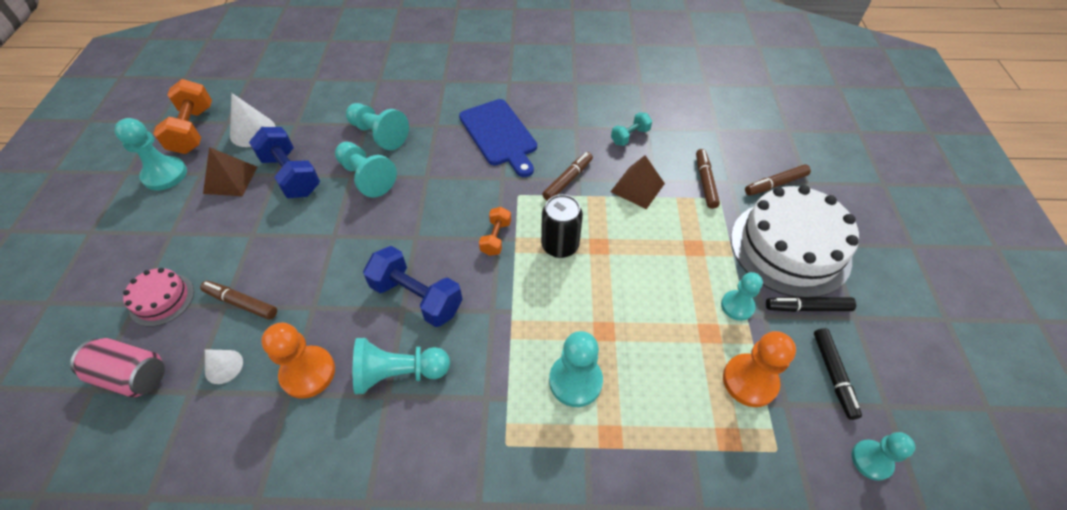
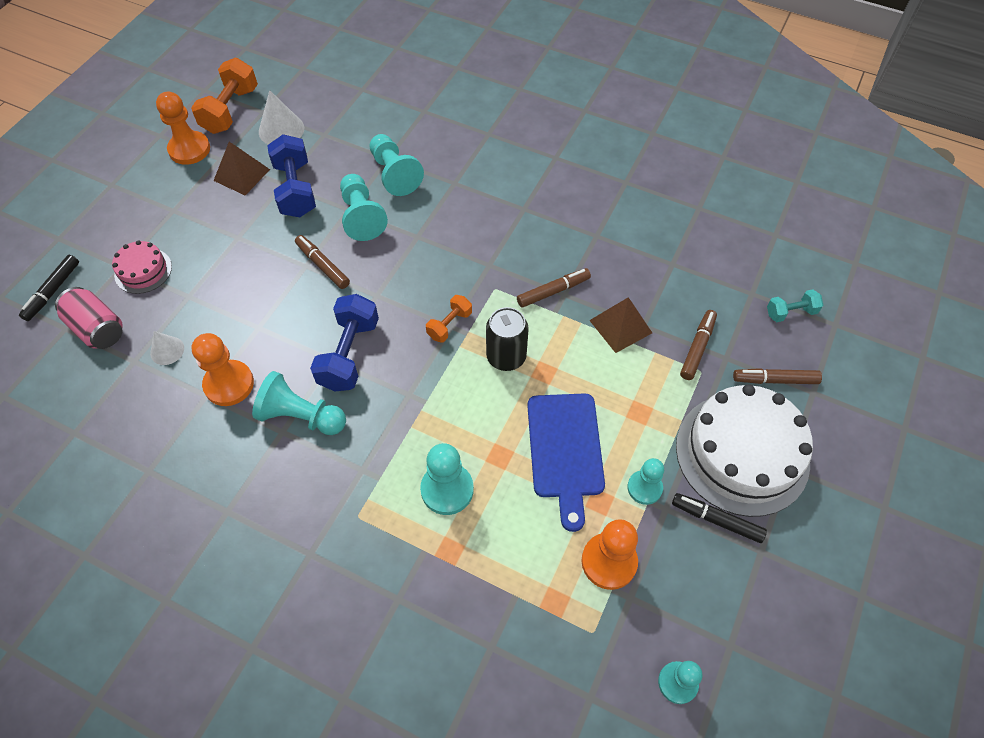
camera: 25 degrees right, 5 degrees up
turquoise pawn [114,118,187,191] -> orange pawn [156,92,210,165]
brown marker [200,281,277,320] -> brown marker moved to [295,235,350,289]
blue dumbbell [363,246,463,327] -> blue dumbbell turned 45 degrees clockwise [310,294,379,391]
blue cutting board [459,99,537,177] -> blue cutting board moved to [527,393,605,532]
turquoise dumbbell [611,112,652,146] -> turquoise dumbbell moved to [767,289,823,322]
black marker [814,328,862,420] -> black marker moved to [19,255,79,321]

